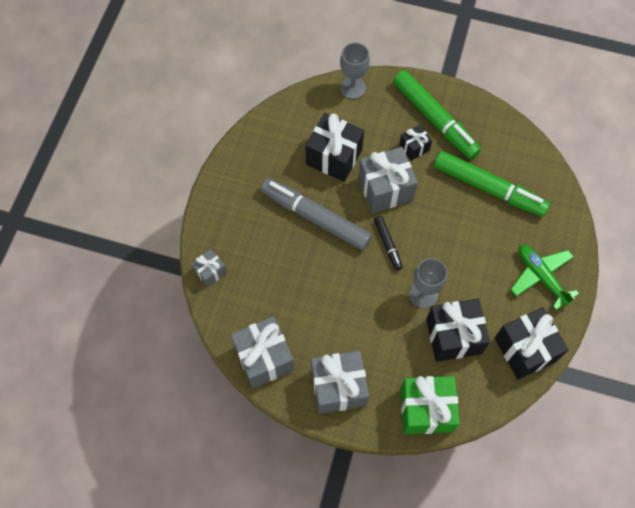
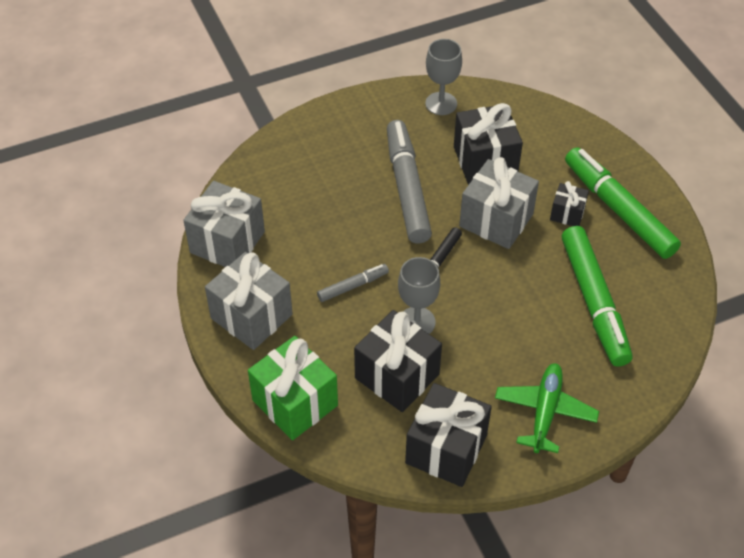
camera: 50 degrees right, 15 degrees down
grey gift [191,249,227,287] -> none
grey goblet [340,43,370,99] -> grey goblet moved to [425,39,462,115]
green marker [393,70,481,159] -> green marker turned 135 degrees clockwise [565,147,681,259]
none -> grey marker [317,264,389,302]

